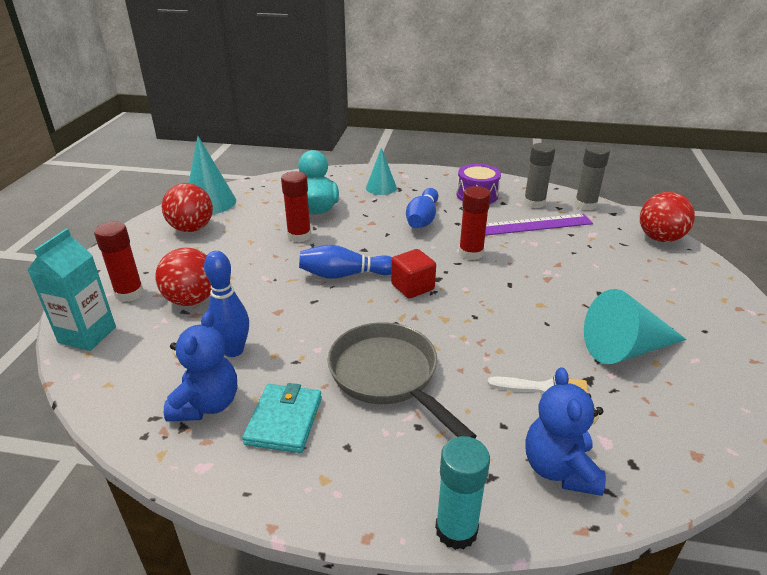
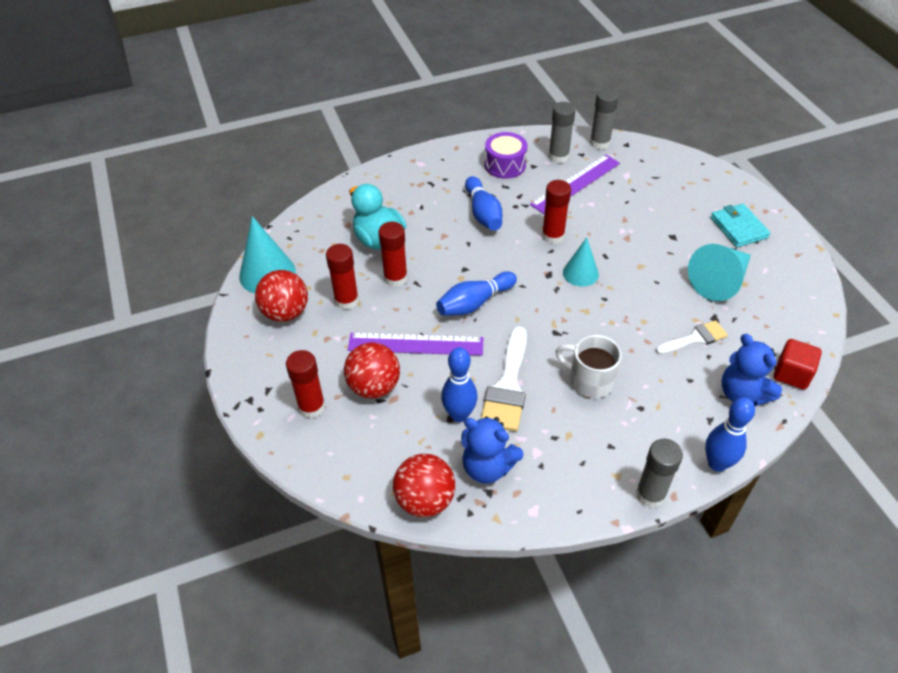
camera: 30 degrees left, 15 degrees up
turquoise carton [27,228,116,351] -> none
blue teddy bear [164,311,237,422] -> blue teddy bear turned 135 degrees clockwise [461,416,524,484]
turquoise wallet [242,383,322,453] -> turquoise wallet moved to [711,204,770,247]
grey pan [327,322,477,439] -> white mug [555,335,622,398]
turquoise cone [366,148,397,195] -> turquoise cone moved to [563,237,599,287]
red cube [391,249,436,298] -> red cube moved to [774,339,822,390]
turquoise glue stick [435,436,490,550] -> blue bowling pin [705,397,755,472]
red ball [640,192,695,242] -> red ball moved to [393,454,455,517]
none -> red glue stick [326,244,359,310]
none -> purple ruler [348,333,483,356]
none -> white brush [481,326,527,431]
none -> grey glue stick [636,439,683,508]

